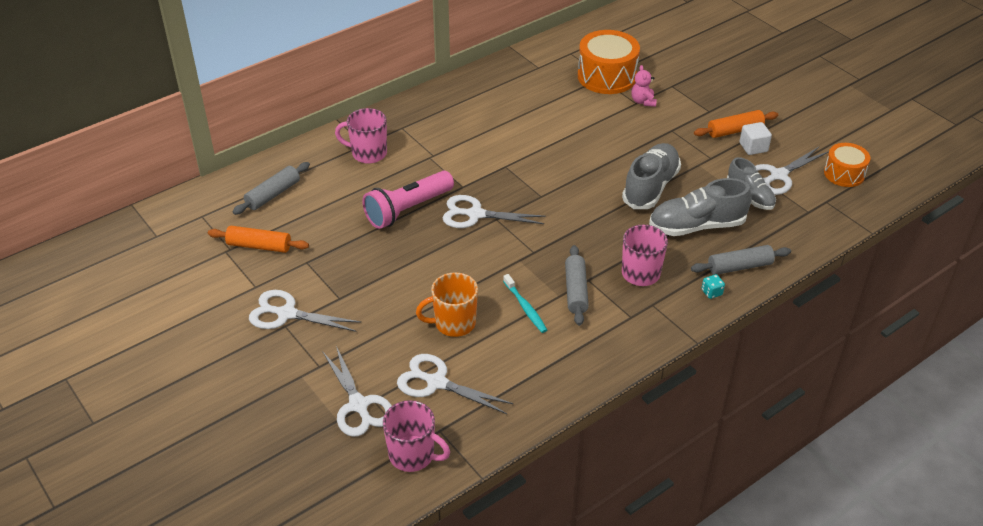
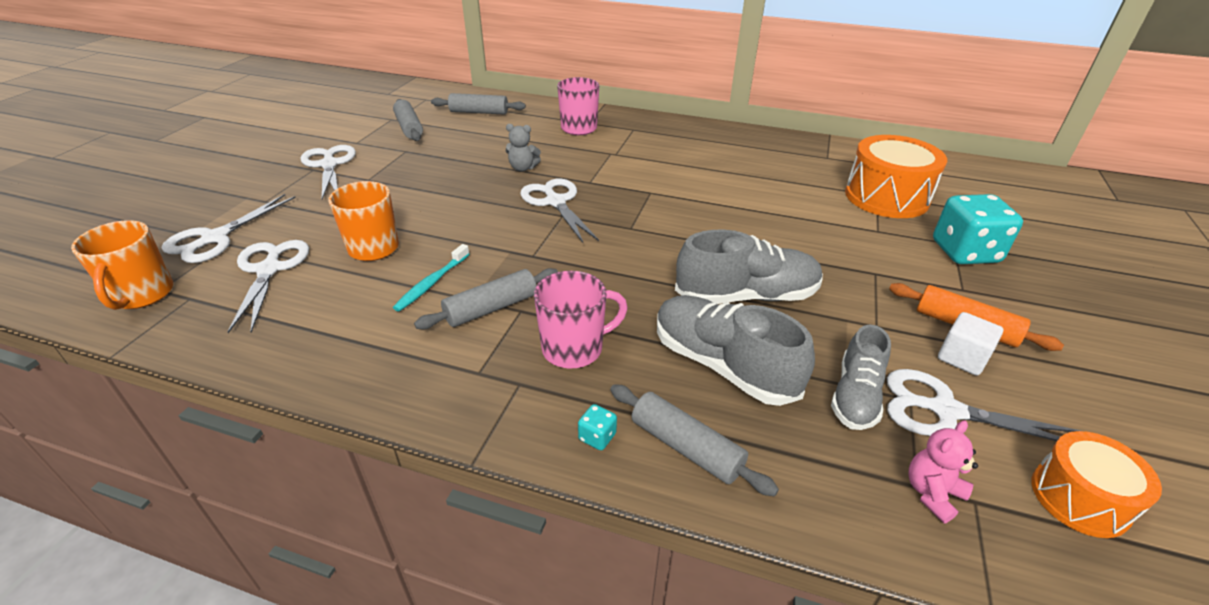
camera: 55 degrees right, 5 degrees down
orange rolling pin [208,226,309,253] -> grey rolling pin [393,99,423,141]
pink flashlight [362,171,454,229] -> grey teddy bear [506,124,541,172]
pink mug [383,400,450,472] -> orange mug [71,220,173,310]
pink teddy bear [631,65,657,107] -> pink teddy bear moved to [909,420,978,523]
none -> turquoise dice [933,194,1023,264]

